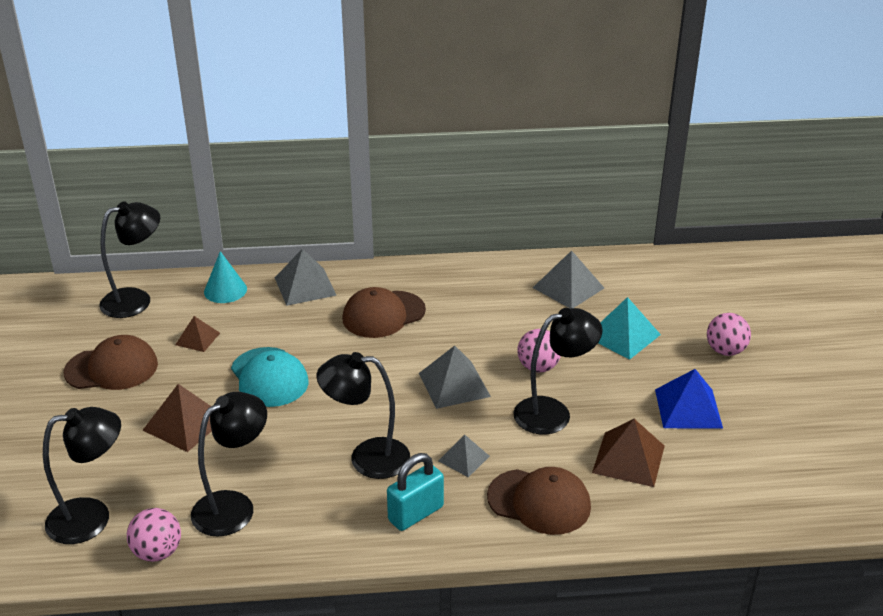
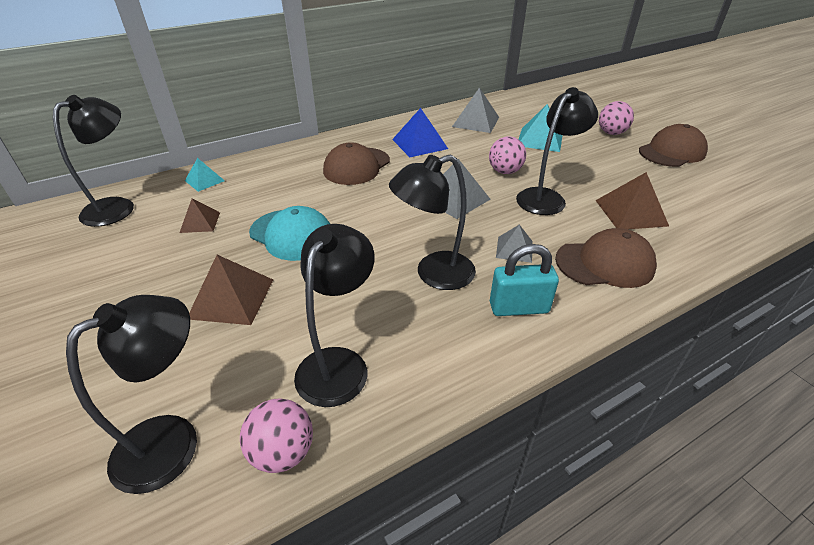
camera: 25 degrees left, 5 degrees up
brown cap [63,335,158,390] -> brown cap moved to [639,124,708,167]
turquoise cone [204,251,247,303] -> turquoise pyramid [185,158,225,192]
grey pyramid [275,249,337,306] -> none
turquoise padlock [387,453,444,531] -> turquoise padlock turned 60 degrees clockwise [490,244,559,316]
blue pyramid [655,369,723,429] -> blue pyramid moved to [392,108,448,157]

